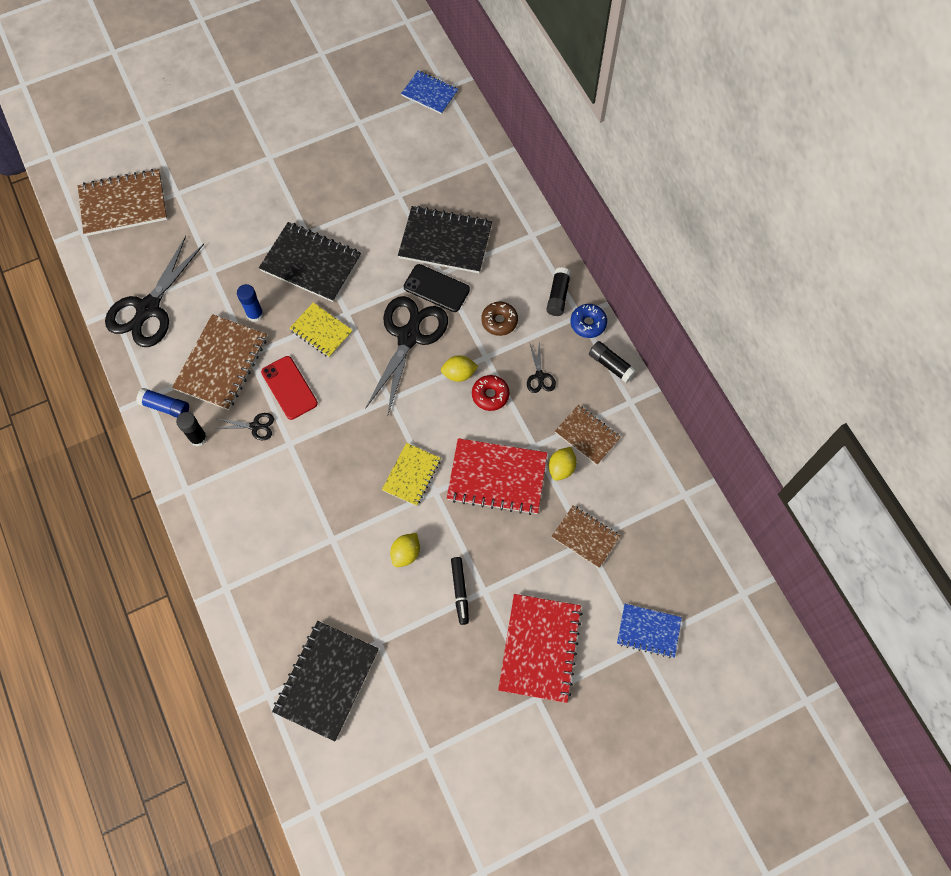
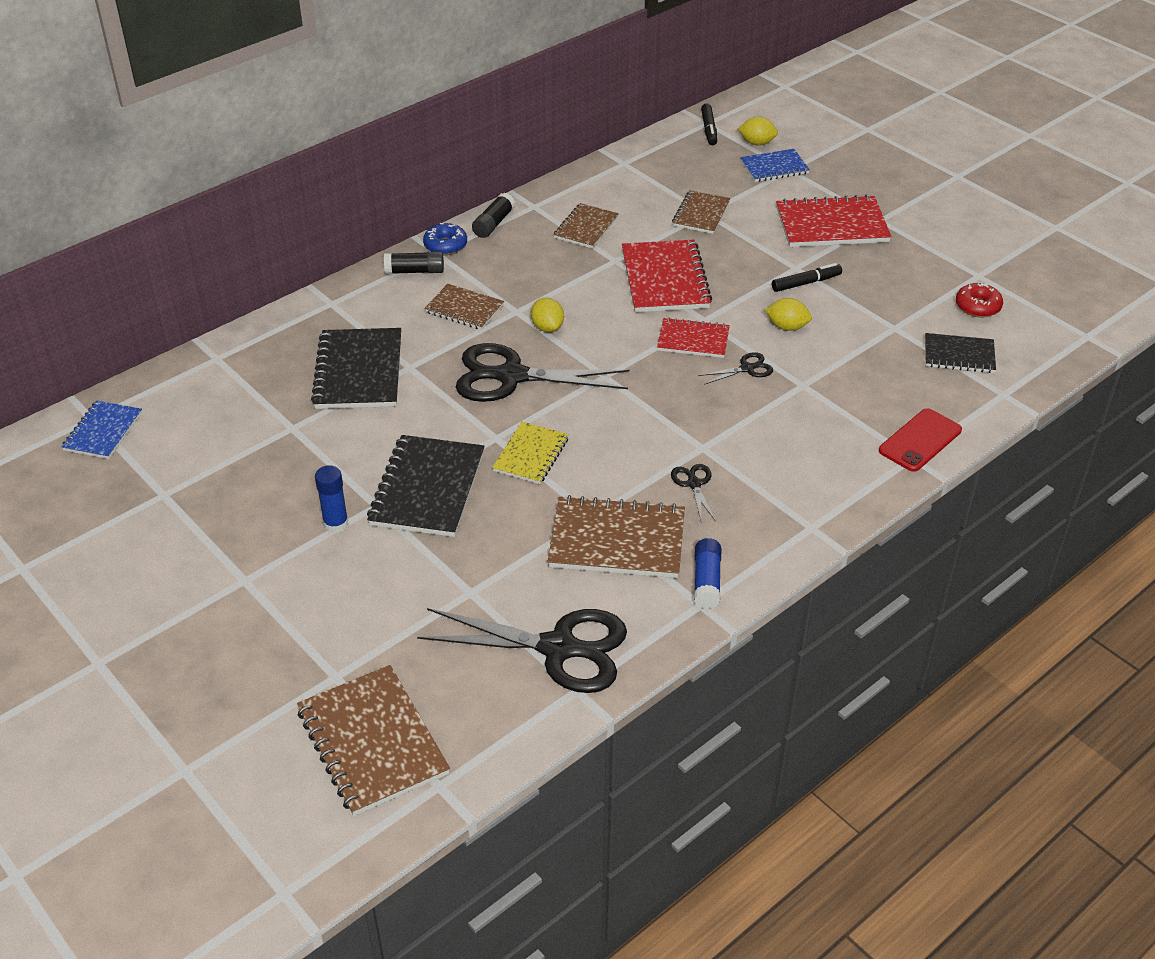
camera: 105 degrees left, 25 degrees down
black glue stick [176,412,207,446] -> none
blue glue stick [237,284,264,322] -> blue glue stick moved to [315,465,348,533]
red phone [261,356,318,420] -> red phone moved to [879,408,962,472]
black notebook [272,621,379,741] -> black notebook [925,333,996,373], size x0.60
yellow notebook [382,443,441,506] -> red notebook [657,317,730,358]
black phone [404,264,470,312] -> none
red donut [472,375,509,411] -> red donut moved to [956,283,1003,318]
brown donut [481,302,518,336] -> brown notebook [424,284,504,330]
black scissors [527,342,556,393] -> black scissors moved to [699,352,773,385]
yellow lemon [548,447,577,481] -> yellow lemon moved to [738,117,778,145]
blue notebook [617,604,682,658] -> blue notebook turned 75 degrees clockwise [740,149,810,182]
none -> black marker [701,103,717,145]

